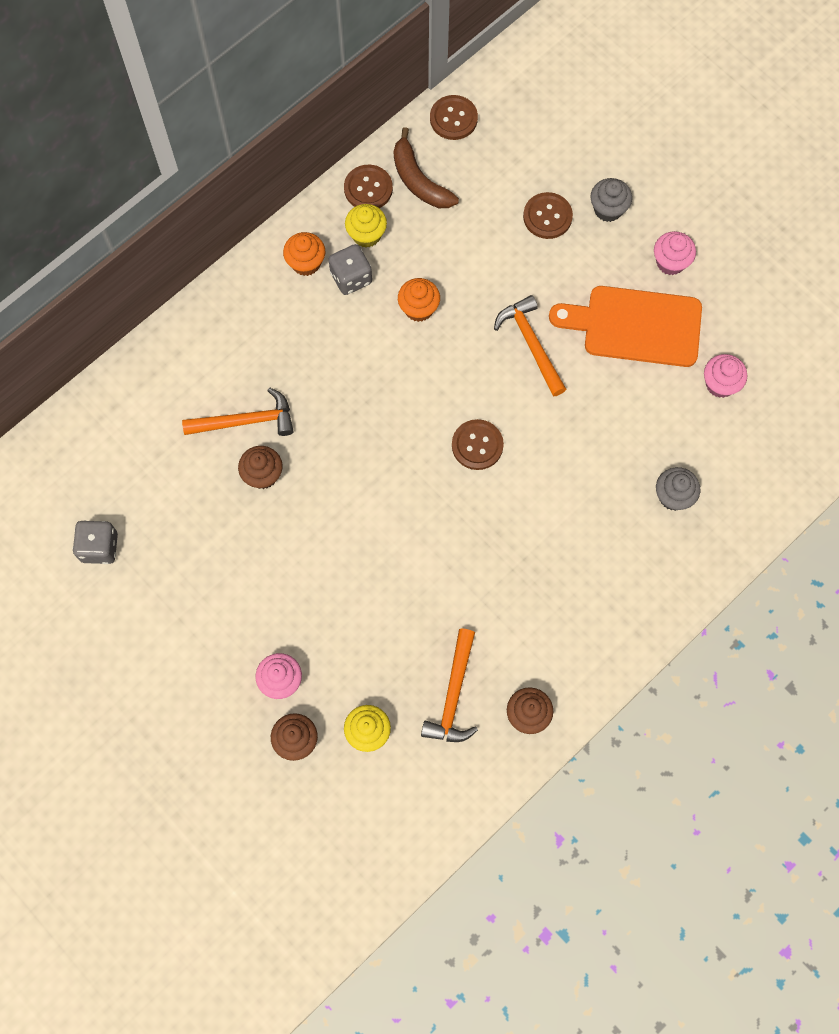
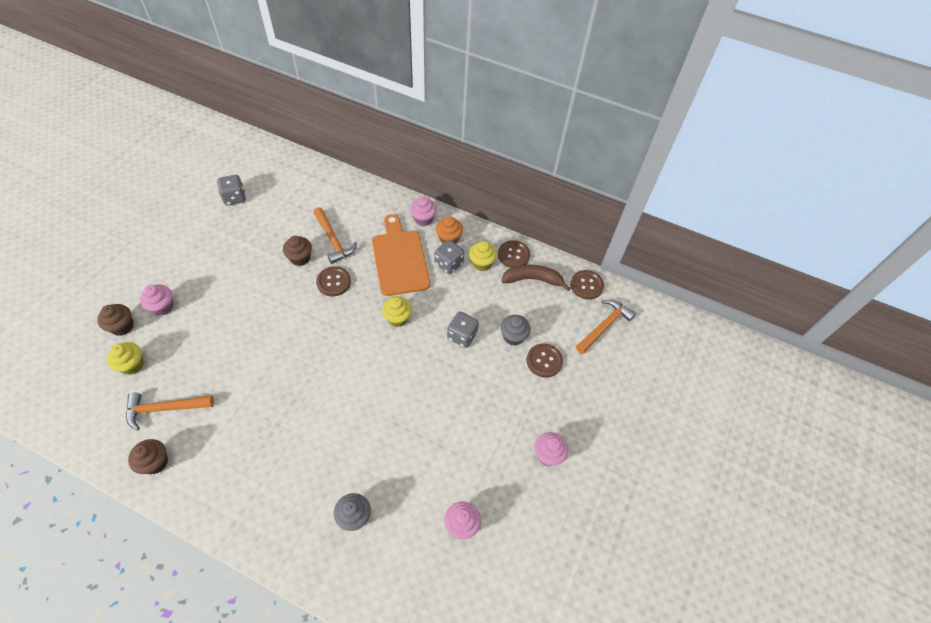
camera: 65 degrees right, 15 degrees down
brown banana [394,127,459,208] -> brown banana turned 60 degrees clockwise [501,265,571,291]
orange cupcake [398,278,440,322] -> none
brown button [452,419,504,470] -> brown button moved to [316,266,351,296]
orange hammer [494,295,566,397] -> orange hammer moved to [576,300,636,354]
orange cutting board [549,286,702,367] -> orange cutting board moved to [372,214,430,296]
grey cupcake [590,178,632,222] -> grey cupcake moved to [500,315,531,346]
none -> yellow cupcake [382,296,412,327]
none -> pink cupcake [410,196,437,226]
none -> grey dice [447,312,479,348]

